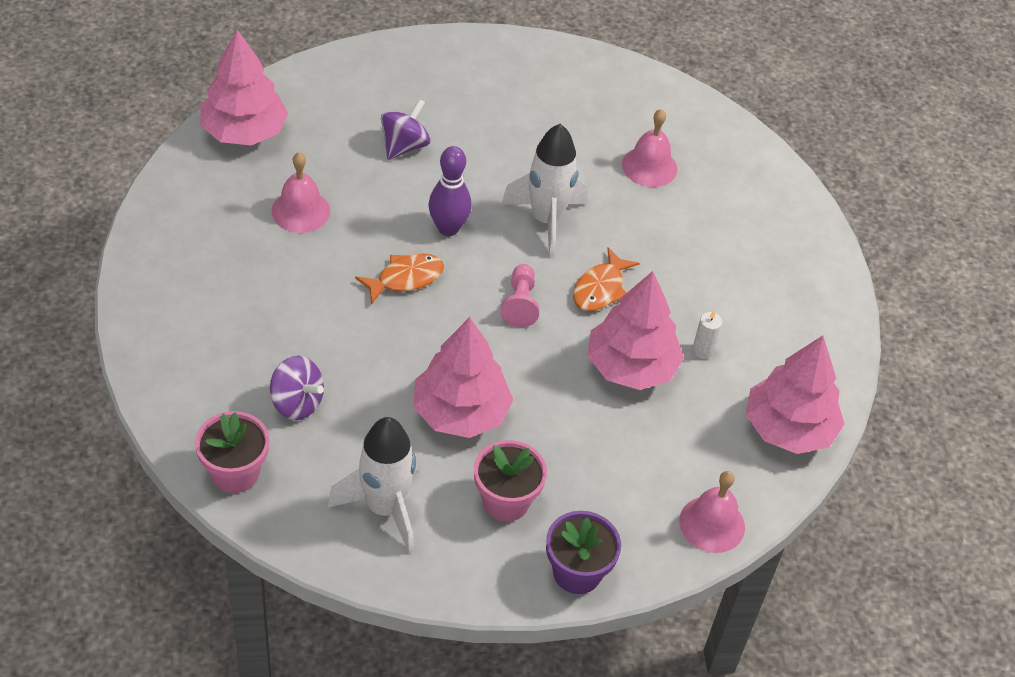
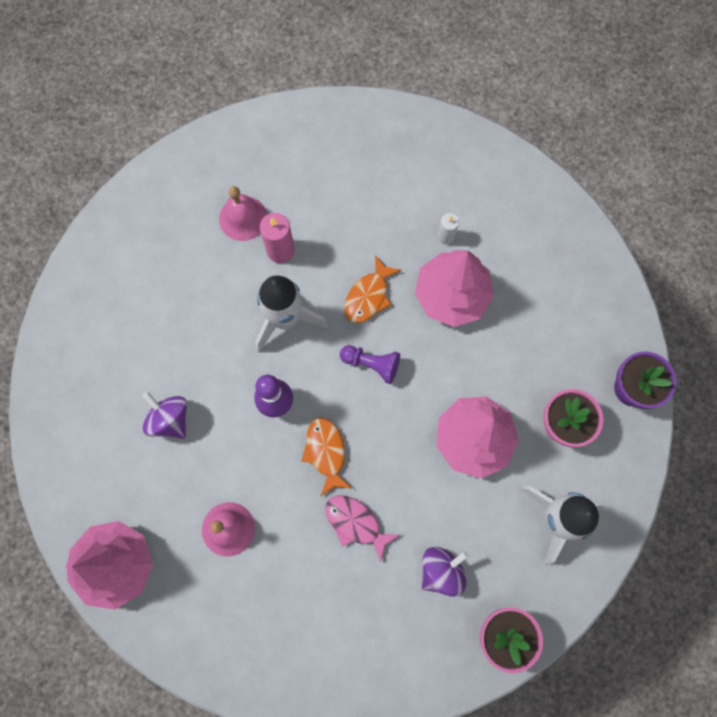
camera: 70 degrees left, 25 degrees up
pink pawn [500,264,539,327] -> purple pawn [340,345,400,384]
orange fish [573,247,640,311] -> orange fish turned 75 degrees clockwise [345,255,402,323]
pink bell [679,471,745,553] -> none
pink tree [746,335,845,454] -> none
none -> pink candle [260,213,295,263]
none -> pink fish [325,495,399,562]

